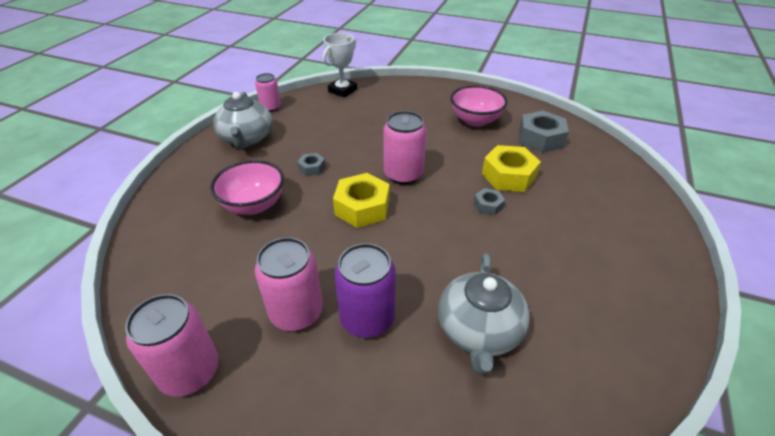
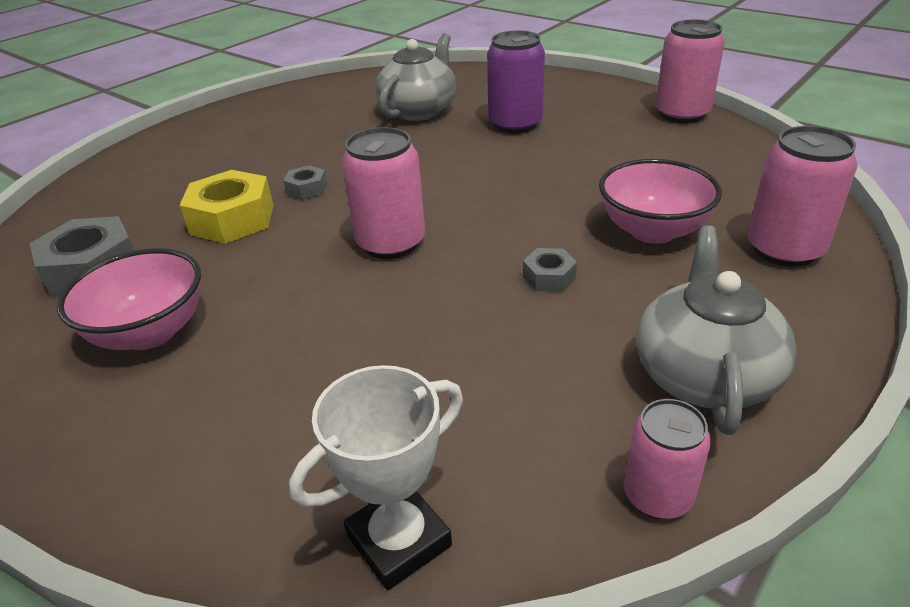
camera: 160 degrees left, 5 degrees down
pink can [255,237,323,331] -> pink can moved to [747,126,857,267]
yellow nut [333,173,390,228] -> none

